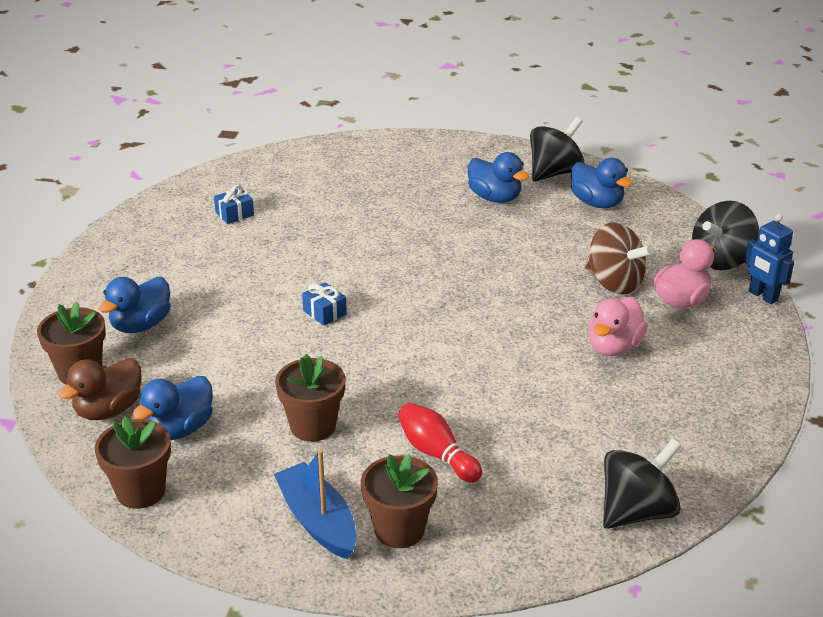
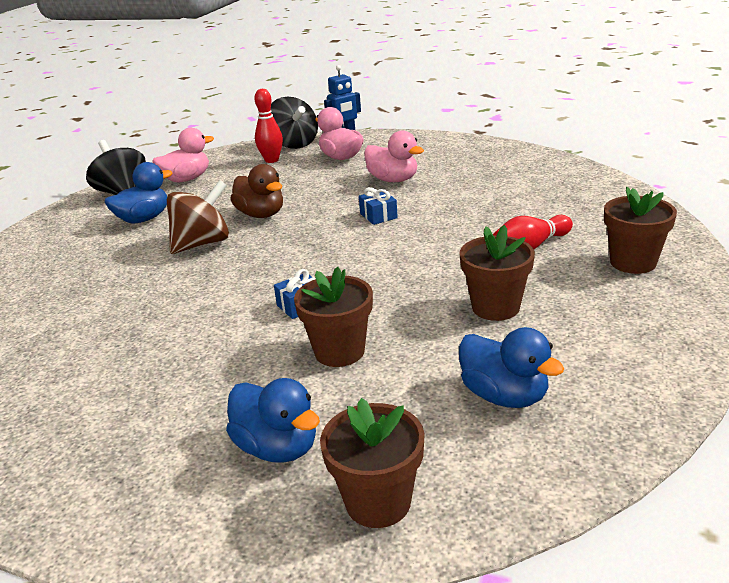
camera: 80 degrees left, 5 degrees down
brown duck [58,358,141,420] -> brown duck moved to [230,164,283,218]
brown flower pot [95,417,171,509] -> brown flower pot moved to [294,267,373,367]
blue gift [214,185,254,224] -> blue gift moved to [359,187,398,225]
blue boat [274,449,357,559] -> none
blue duck [571,158,633,208] -> pink duck [152,128,214,182]
brown spinning top [585,222,654,295] -> brown spinning top moved to [167,180,229,254]
black spinning top [603,438,682,529] -> none
none -> red bowling pin [254,89,283,163]

